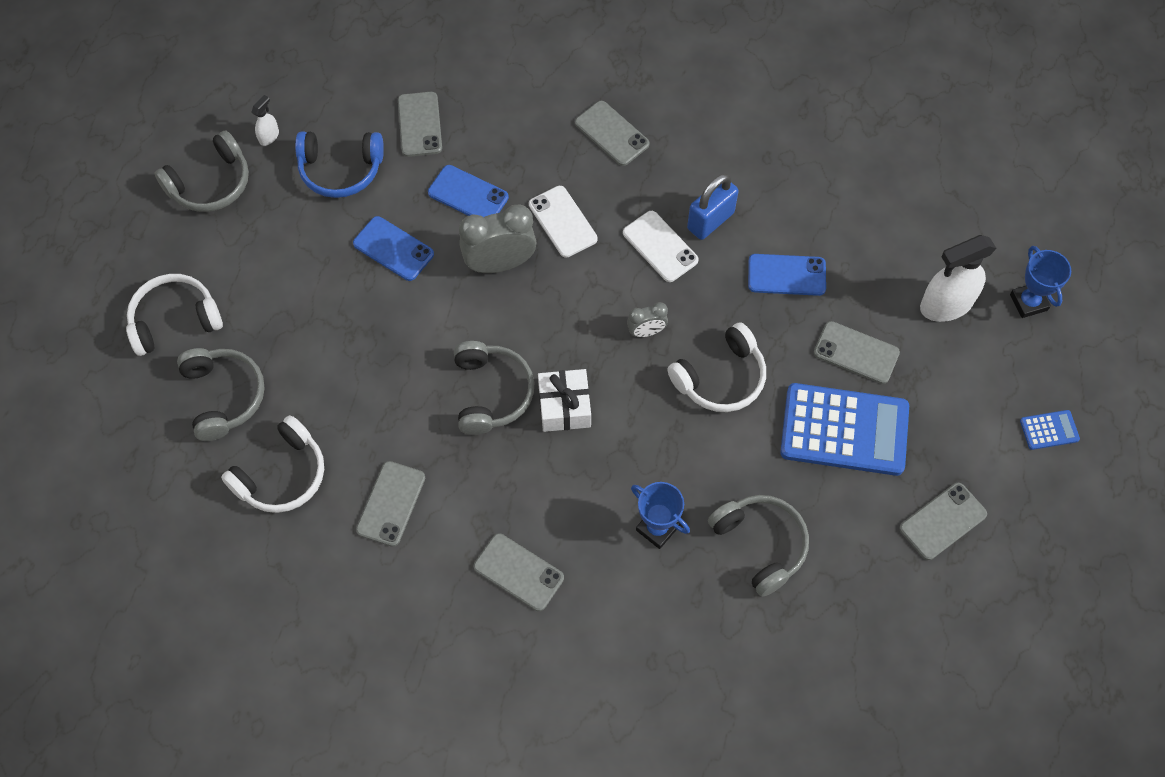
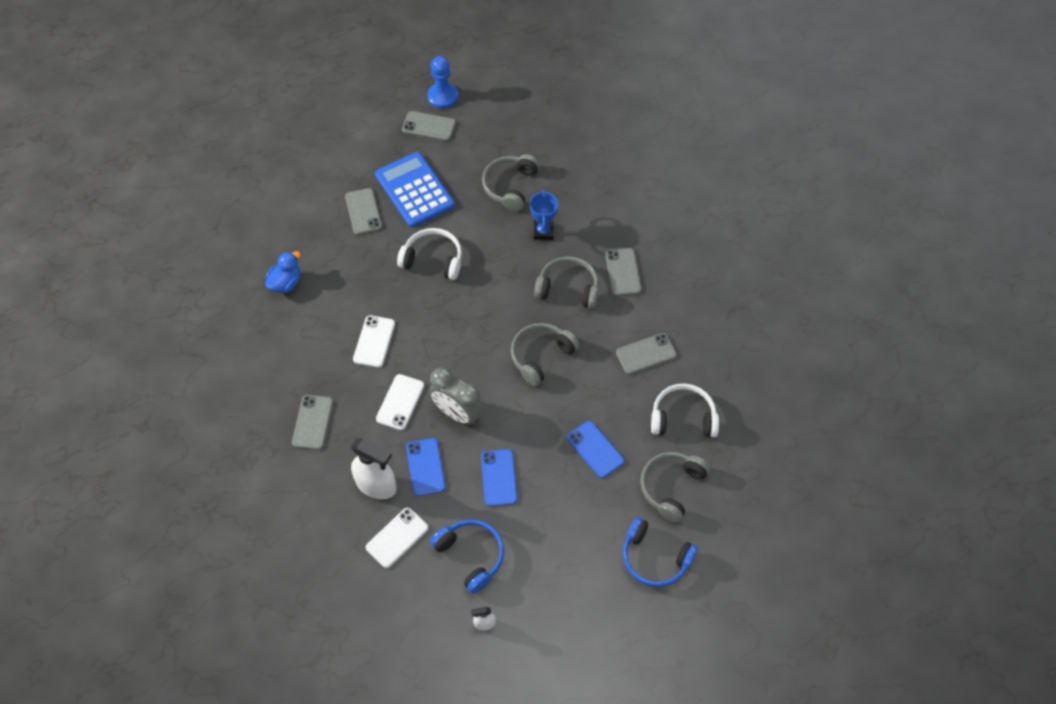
camera: 130 degrees left, 5 degrees down
white headphones [126,274,223,356] -> blue headphones [623,517,698,588]
grey headphones [155,130,249,212] -> grey headphones moved to [534,256,598,309]
grey phone [398,92,442,157] -> white phone [366,508,429,568]
white gift [538,369,591,432] -> none
grey clock [627,302,668,337] -> none
blue padlock [687,174,739,240] -> none
blue phone [748,254,826,296] -> blue phone moved to [567,421,624,479]
white spray bottle [920,235,997,322] -> white spray bottle moved to [351,438,396,499]
blue trophy [1010,246,1071,318] -> none
blue calculator [1020,410,1080,450] -> none
none -> blue duck [265,251,301,293]
none -> blue pawn [427,56,458,109]

